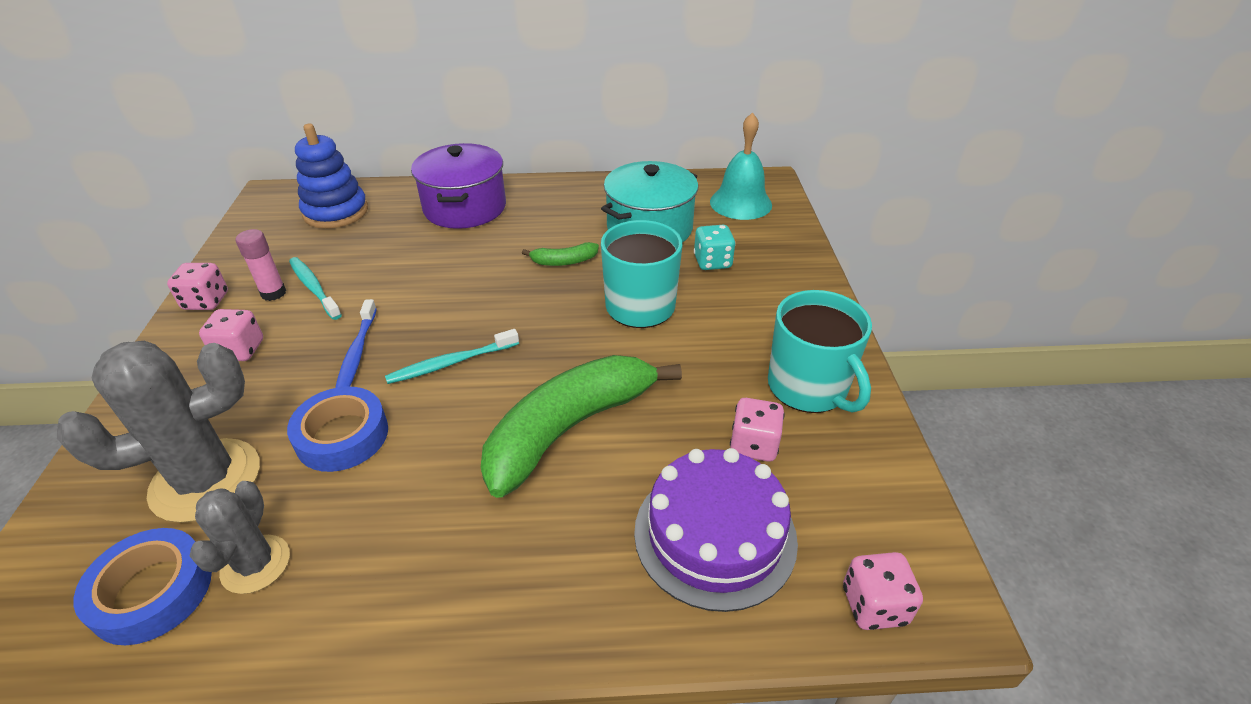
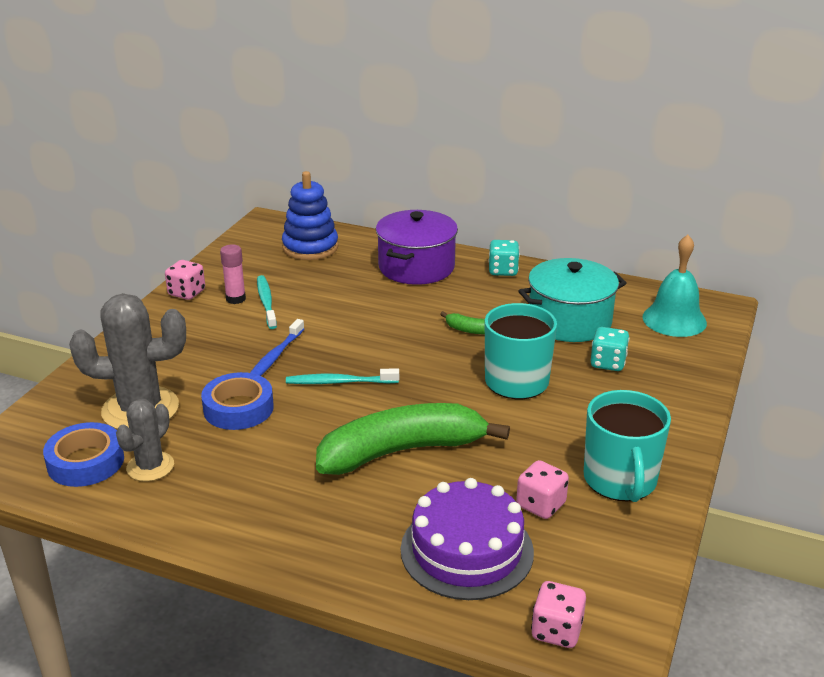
camera: 25 degrees right, 10 degrees down
pink dice [199,309,263,361] -> none
none -> turquoise dice [489,240,520,276]

